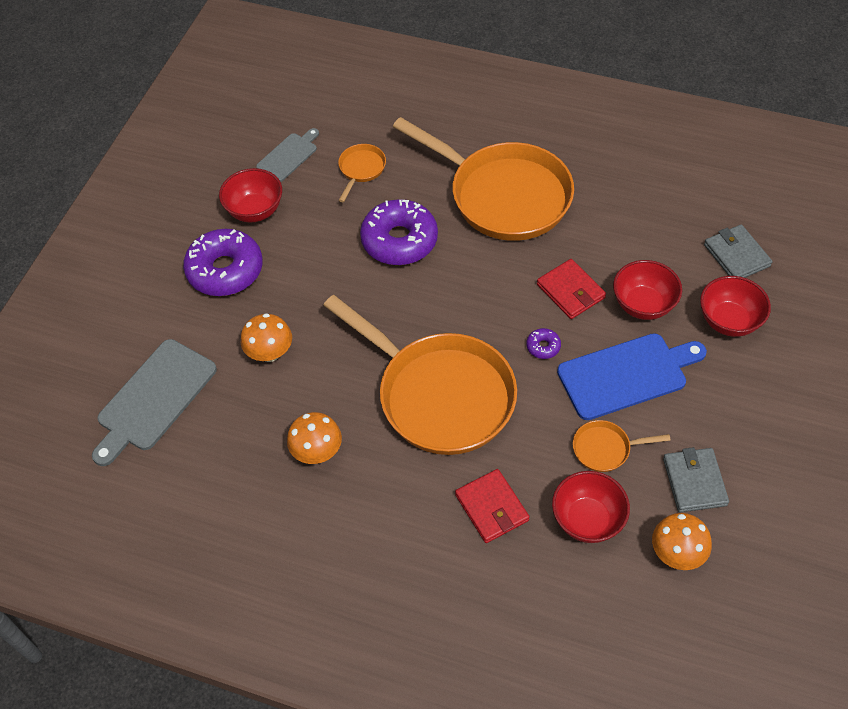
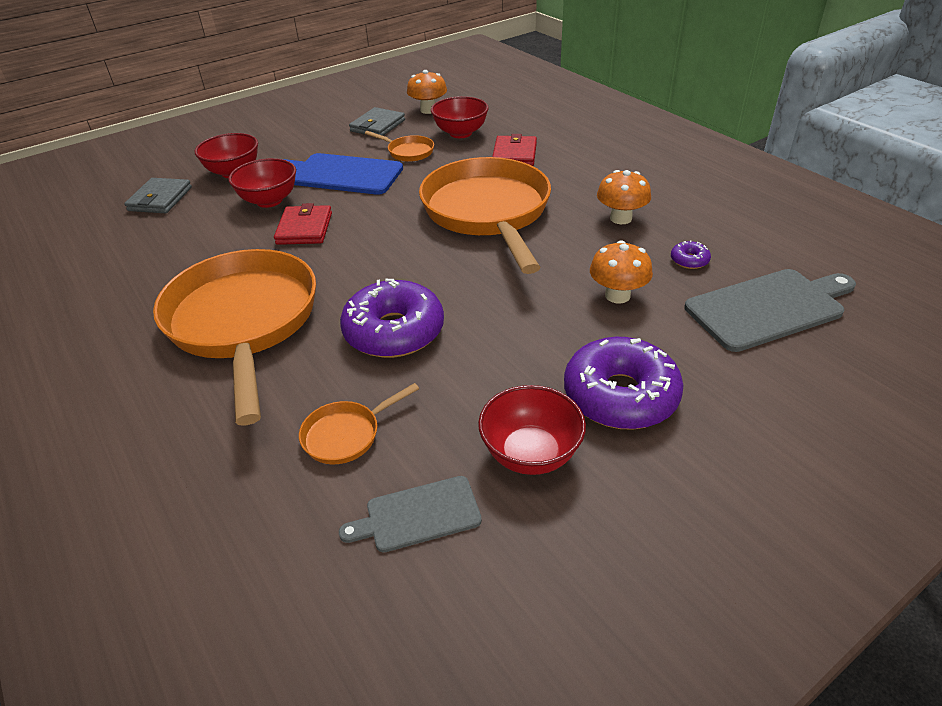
camera: 145 degrees left, 15 degrees down
purple donut [526,328,561,359] -> purple donut moved to [671,240,711,269]

